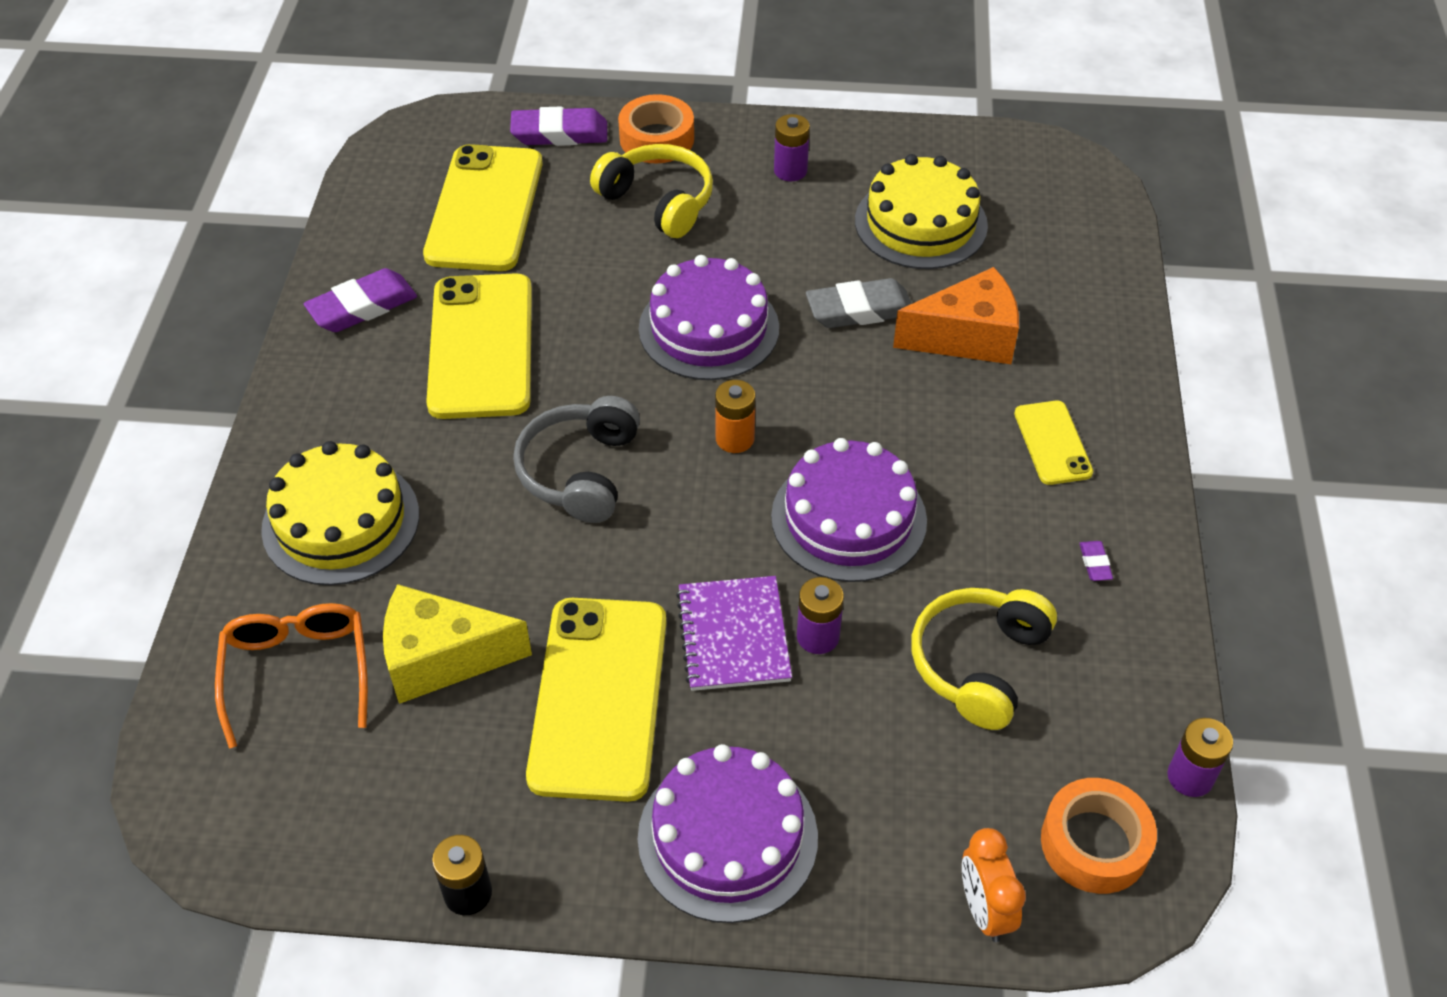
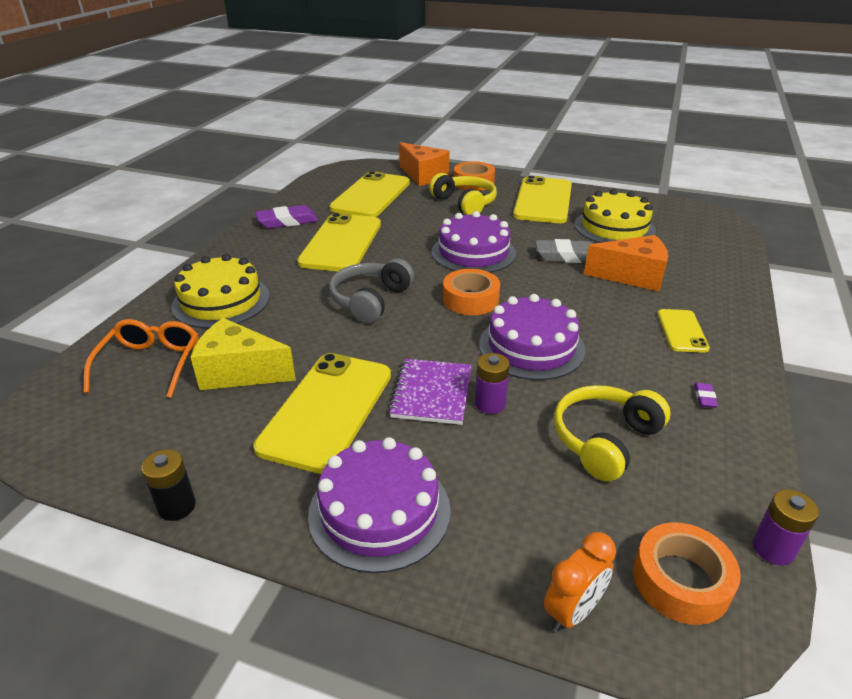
camera: 15 degrees right, 15 degrees down
purple eraser [510,106,607,146] -> orange cheese [399,142,450,186]
orange battery [715,380,756,453] -> orange tape [443,269,500,315]
purple battery [774,114,810,181] -> yellow phone [513,176,572,223]
orange clock [962,828,1026,942] -> orange clock turned 135 degrees counterclockwise [544,532,616,632]

